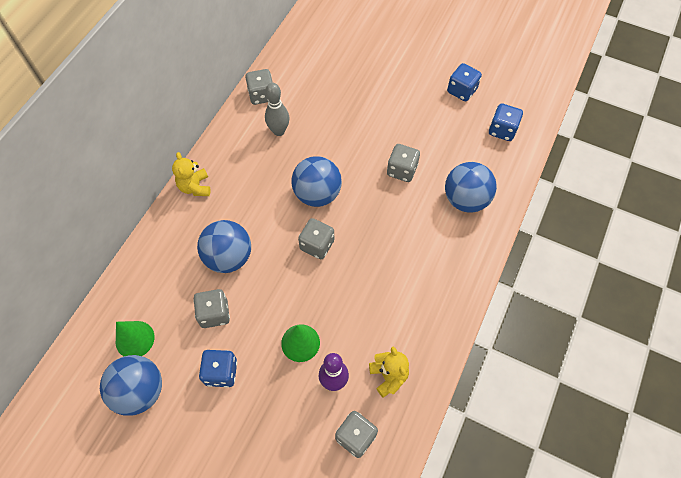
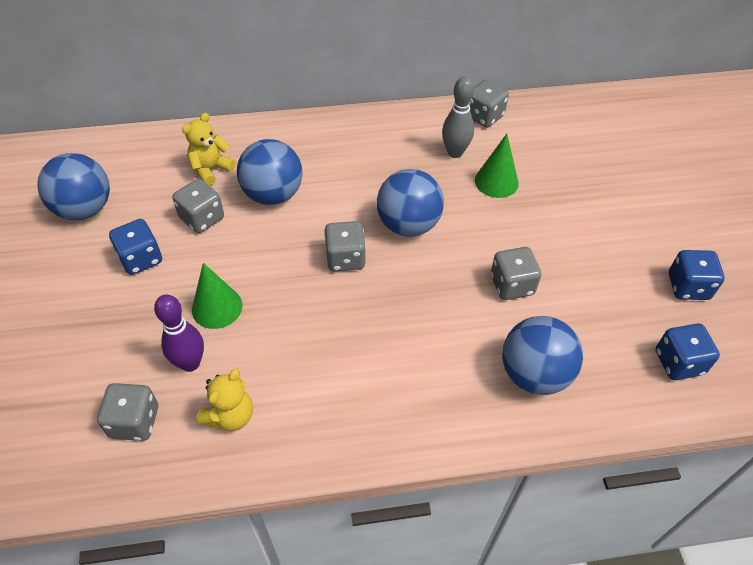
camera: 55 degrees right, 10 degrees down
green cone [116,321,154,356] -> green cone moved to [475,134,519,198]
yellow teddy bear [172,152,210,196] -> yellow teddy bear moved to [182,113,235,186]

